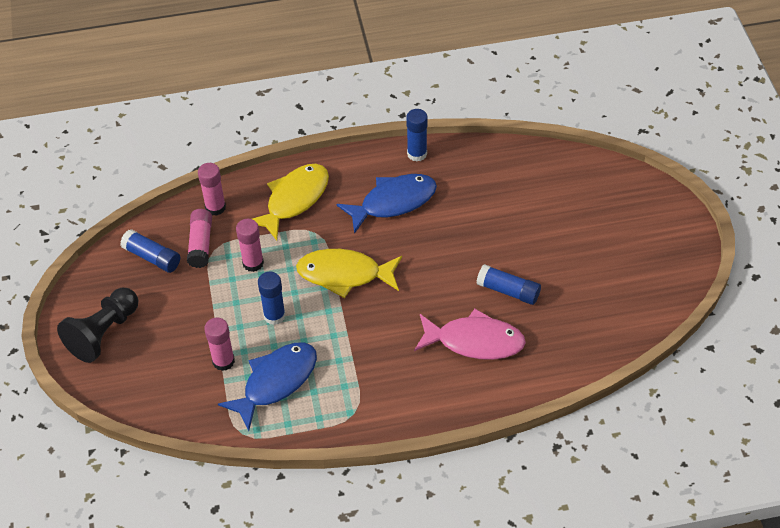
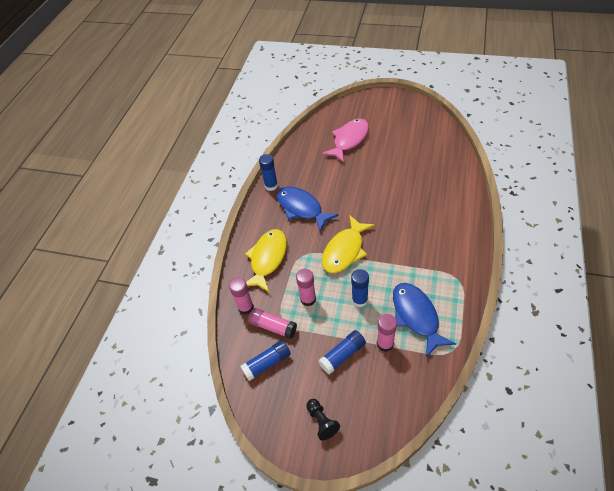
camera: 60 degrees left, 0 degrees up
black pawn [57,288,138,363] -> black pawn [306,399,340,440], size x0.56
yellow fish [253,164,329,240] -> yellow fish turned 45 degrees clockwise [245,229,287,293]
blue fish [337,174,437,234] -> blue fish turned 45 degrees counterclockwise [277,186,339,232]
pink fish [414,309,526,360] -> pink fish moved to [322,118,369,163]
blue glue stick [476,264,541,305] -> blue glue stick moved to [318,330,366,374]

